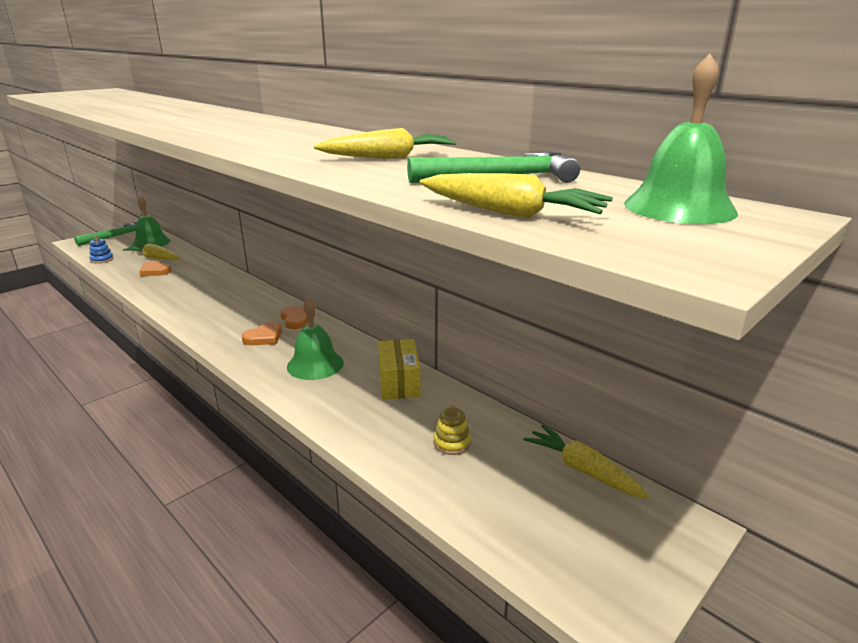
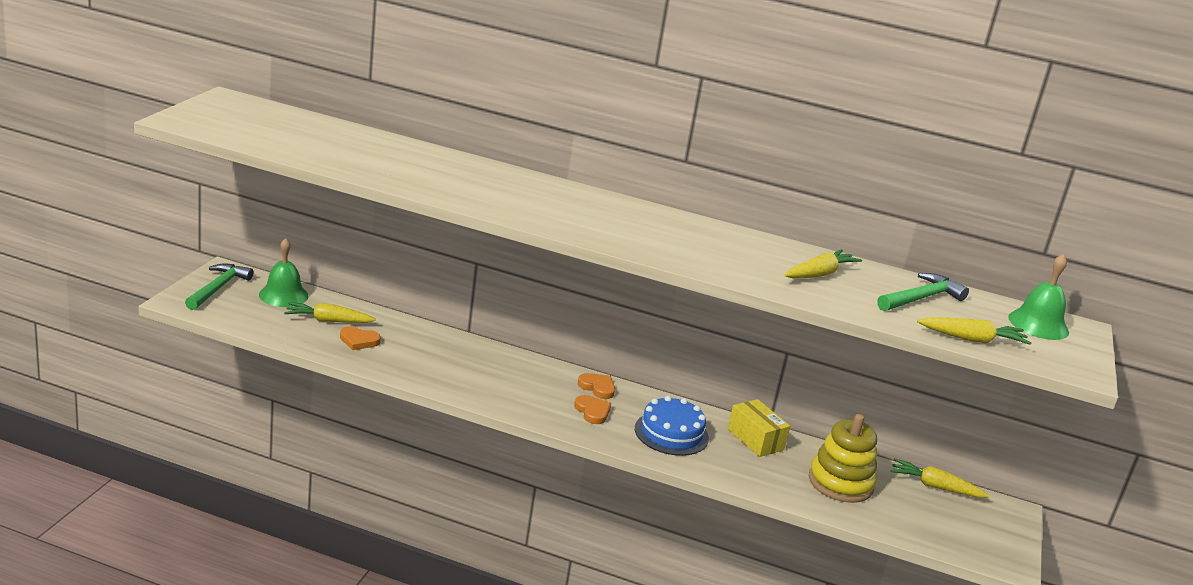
camera: 30 degrees left, 0 degrees up
blue stacking toy [89,235,114,264] -> none
orange heart [242,322,282,345] -> orange heart turned 45 degrees counterclockwise [574,395,611,424]
green bell [287,297,344,380] -> blue cake [635,396,709,456]
yellow stacking toy [433,405,471,455] -> yellow stacking toy [809,414,877,503], size x2.23

